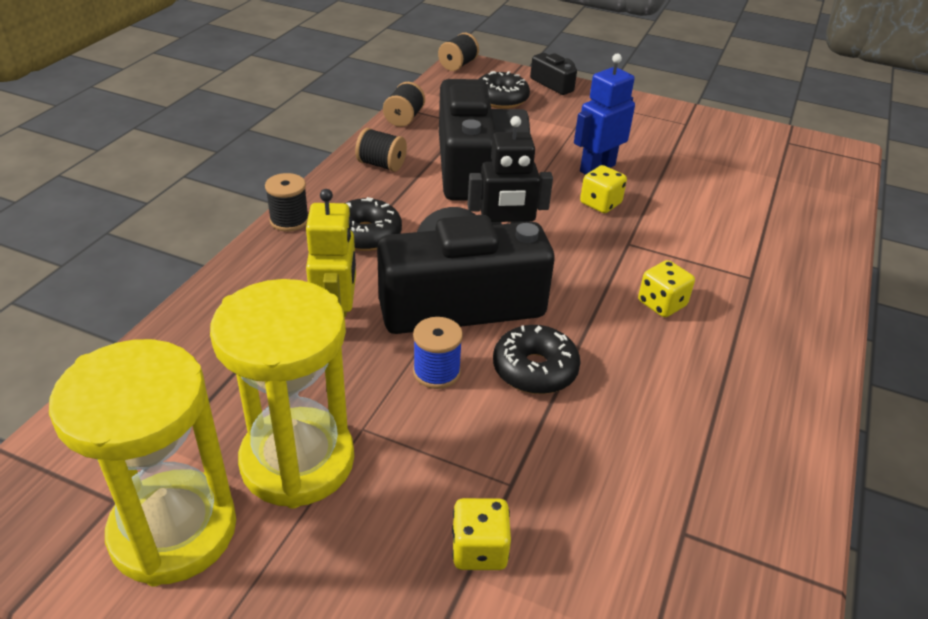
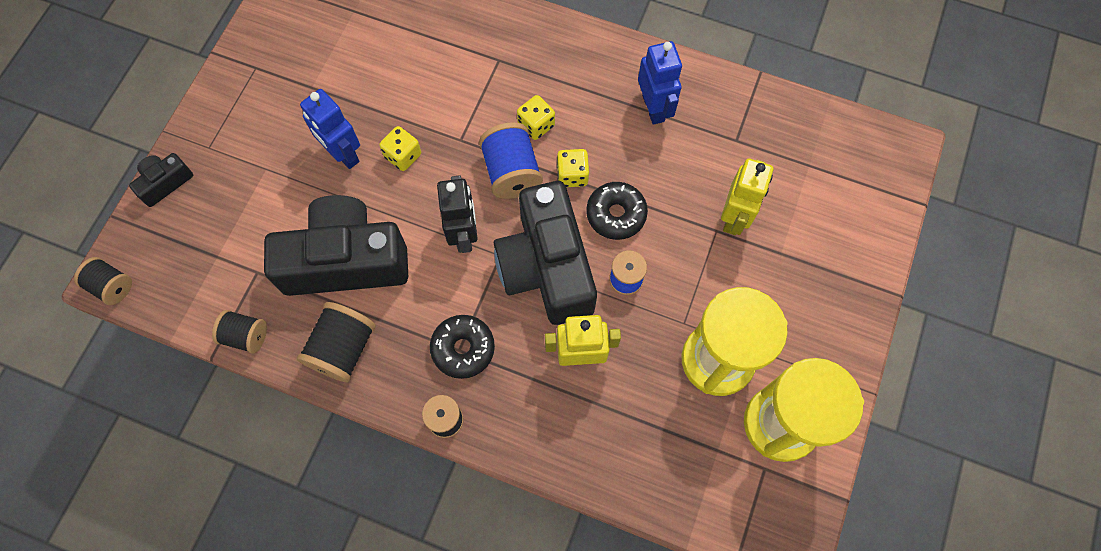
camera: 90 degrees left, 30 degrees up
black spool [355,128,407,172] -> black spool [297,302,376,382], size x1.55
yellow dice [452,498,511,570] -> yellow dice moved to [557,149,589,187]
black donut [479,71,530,109] -> none
none -> blue spool [479,122,543,199]
none -> blue robot [638,41,682,125]
none -> yellow robot [721,158,773,235]

